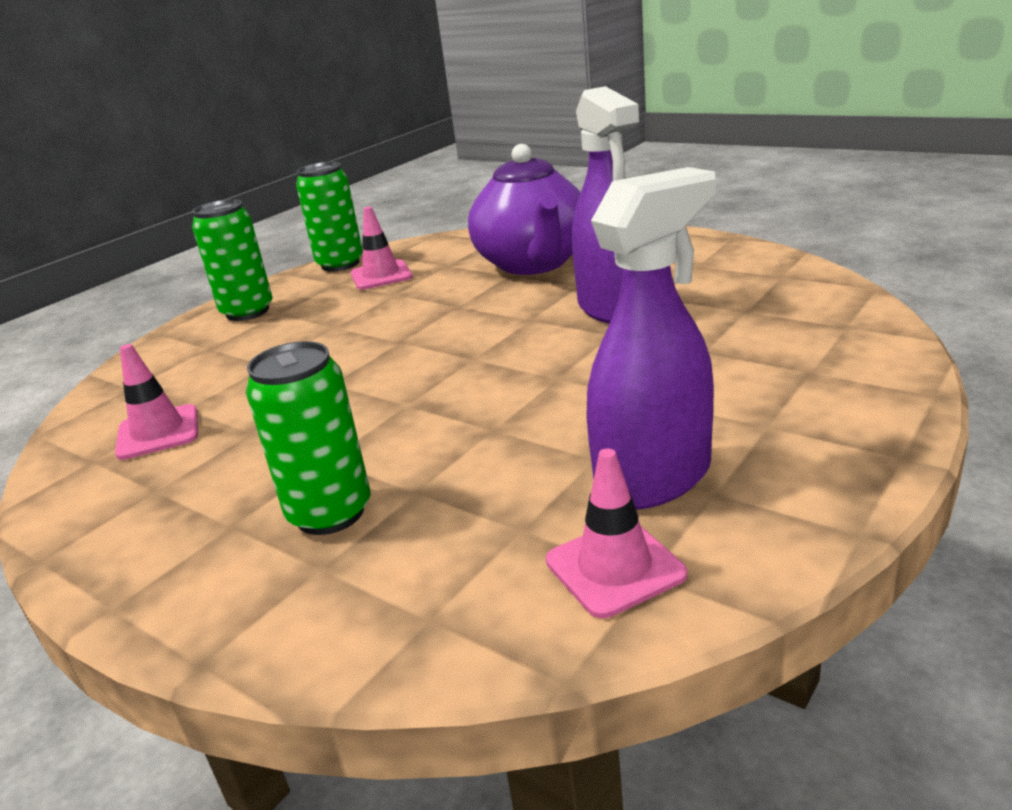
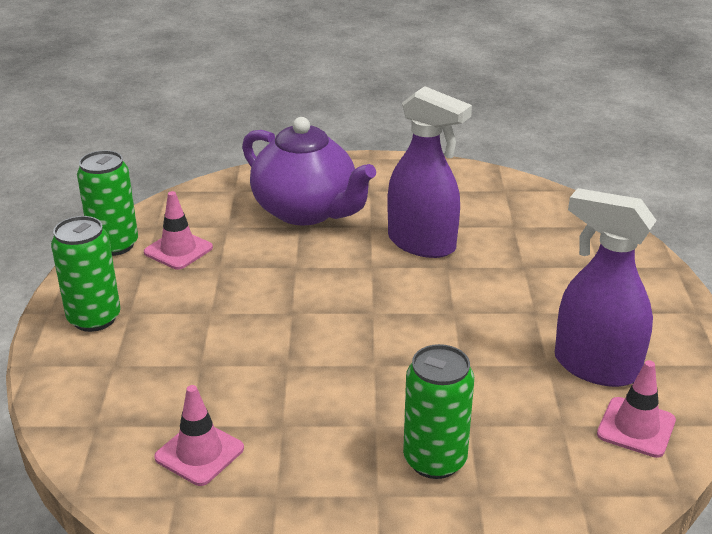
camera: 40 degrees left, 5 degrees up
purple spray bottle [586,167,715,510] -> purple spray bottle turned 75 degrees counterclockwise [555,188,657,387]

